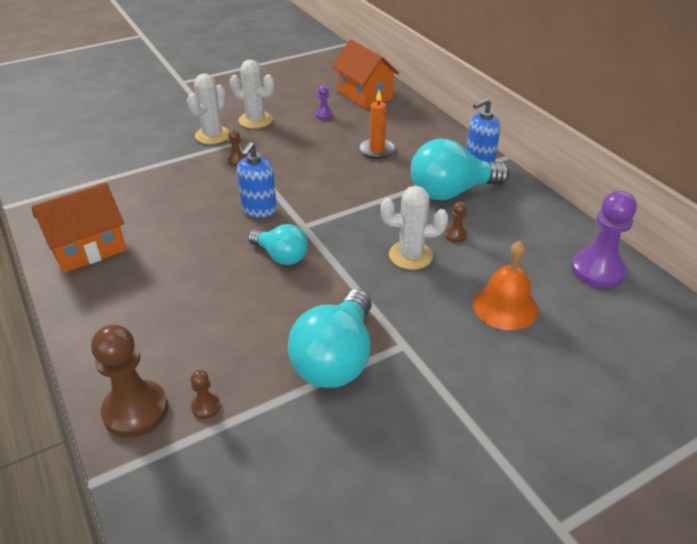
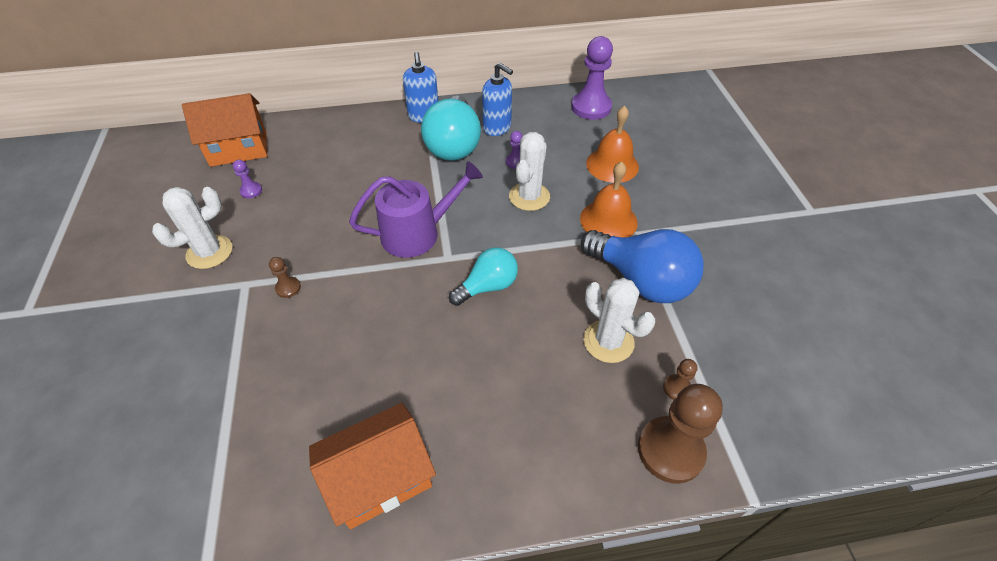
camera: 70 degrees left, 10 degrees up
orange house [31,183,127,273] -> orange house turned 75 degrees clockwise [309,403,436,529]
white cactus [187,74,230,144] -> white cactus moved to [584,278,655,363]
blue soap dispenser [237,142,277,218] -> blue soap dispenser moved to [482,63,513,136]
turquoise light bulb [288,289,372,388] -> blue light bulb [581,229,704,303]
orange candle [359,90,395,159] -> none
brown pawn [445,202,467,242] -> purple pawn [506,131,523,169]
none -> purple watering can [349,161,483,258]
none -> orange bell [580,162,638,237]

